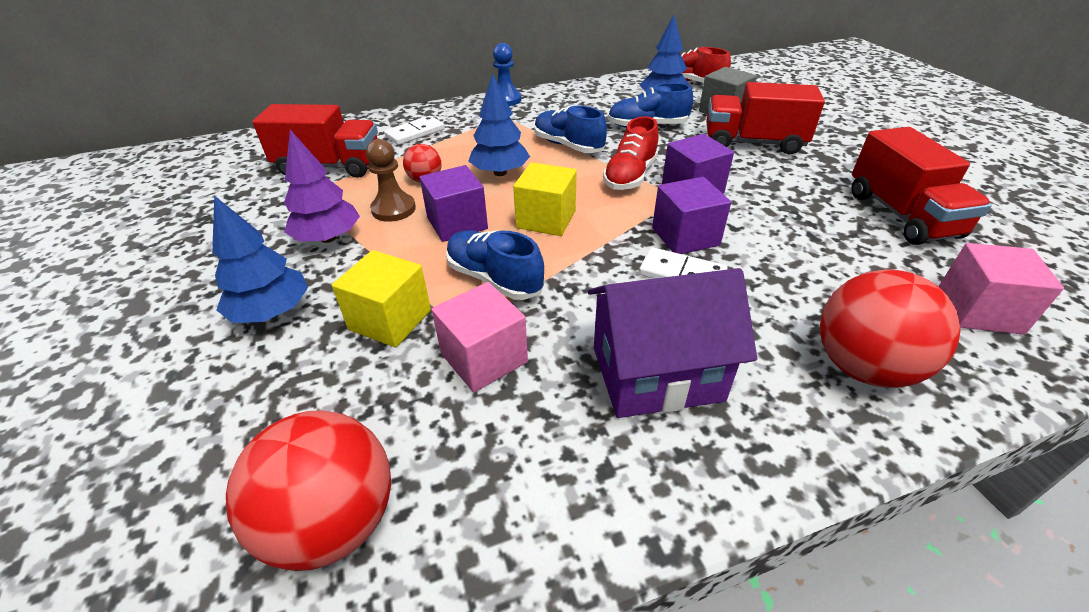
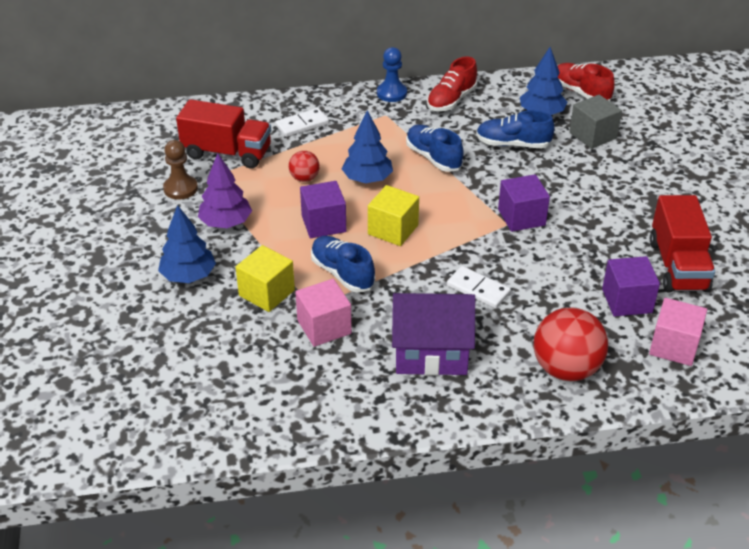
camera: 10 degrees right, 0 degrees up
red ball [226,410,391,571] -> none
brown pawn [366,139,416,222] -> brown pawn moved to [163,140,198,200]
red shoe [603,116,658,190] -> red shoe moved to [427,57,477,111]
purple cube [652,177,731,254] -> purple cube moved to [602,256,660,317]
red truck [706,82,825,154] -> none

